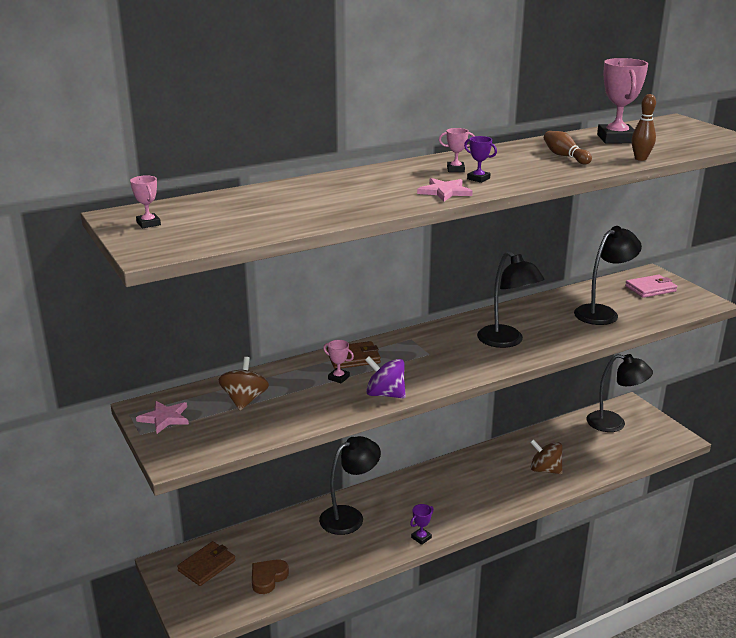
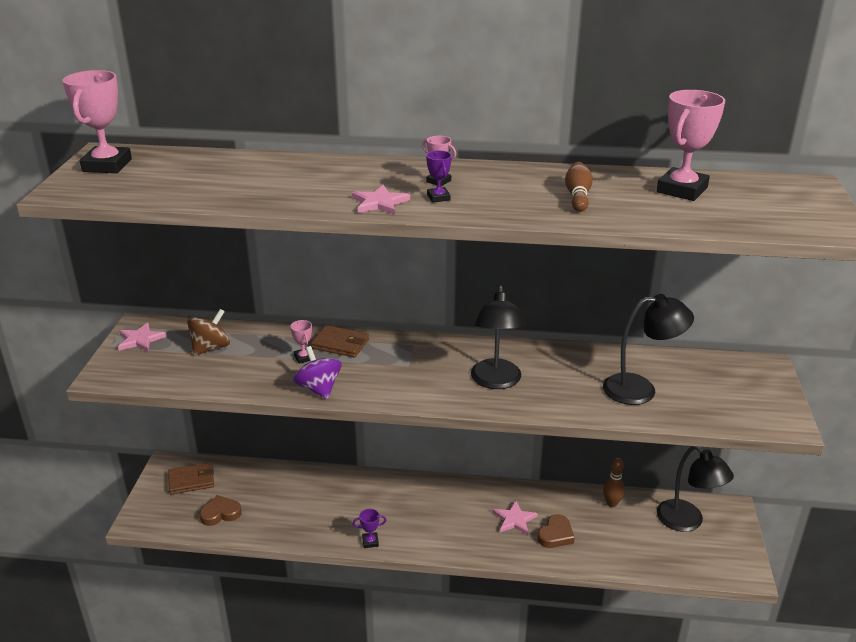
camera: 35 degrees right, 5 degrees up
pink trophy [130,175,161,228] -> pink trophy [62,70,132,173], size x2.11
black lamp [319,436,381,535] -> none
brown spinning top [530,439,563,474] -> brown heart [538,514,575,548]
pink wallet [625,274,677,298] -> none
brown bowling pin [631,94,656,161] -> brown bowling pin moved to [603,458,625,507]
none -> pink star [492,501,538,535]

